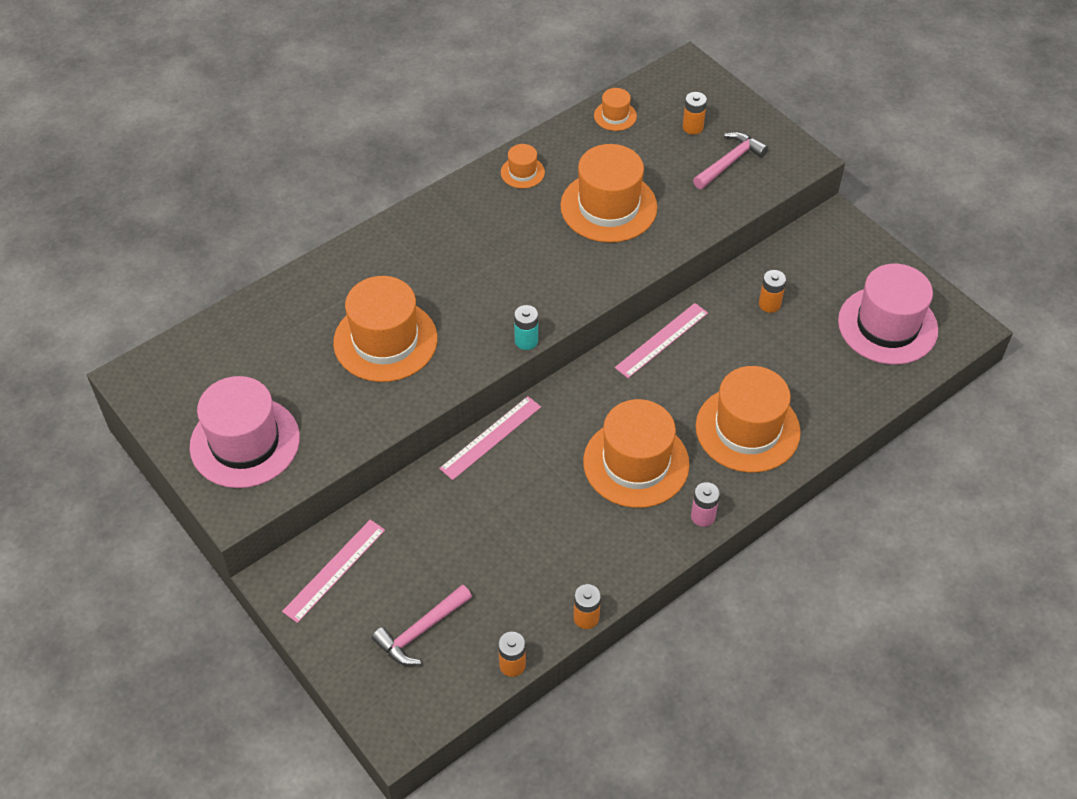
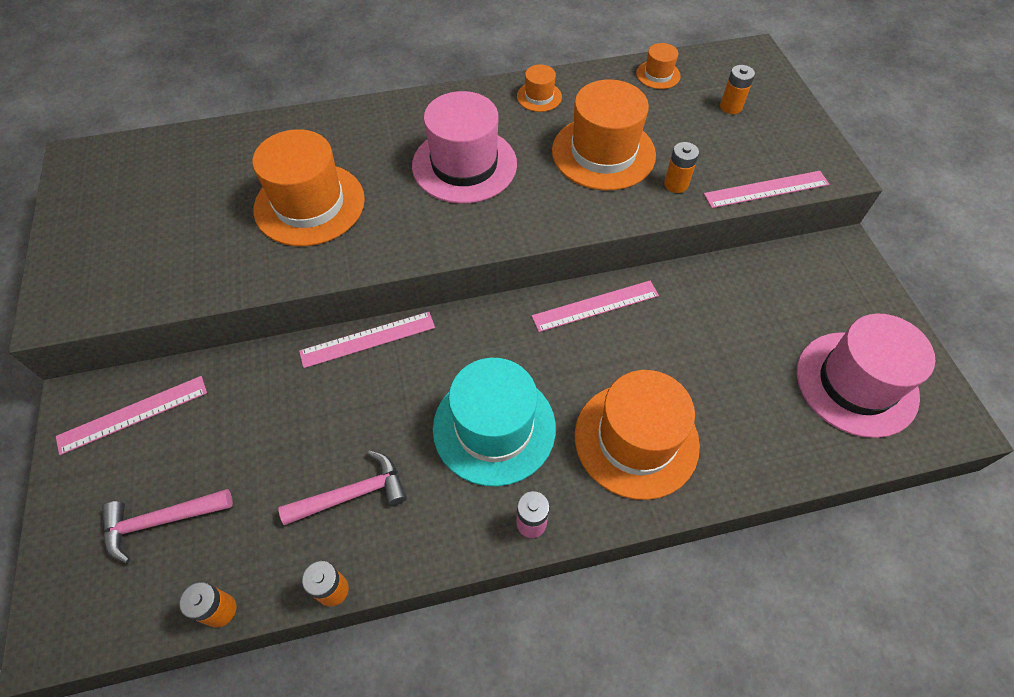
camera: 25 degrees right, 5 degrees up
pink hat [189,376,300,488] -> pink hat moved to [412,91,517,204]
turquoise battery [514,305,538,350] -> none
orange hat [583,399,690,508] -> turquoise hat [433,358,556,486]
pink hammer [693,132,768,189] -> pink hammer moved to [279,450,407,525]
orange battery [759,270,786,313] -> orange battery moved to [664,142,699,193]
none -> pink ruler [704,171,829,208]

